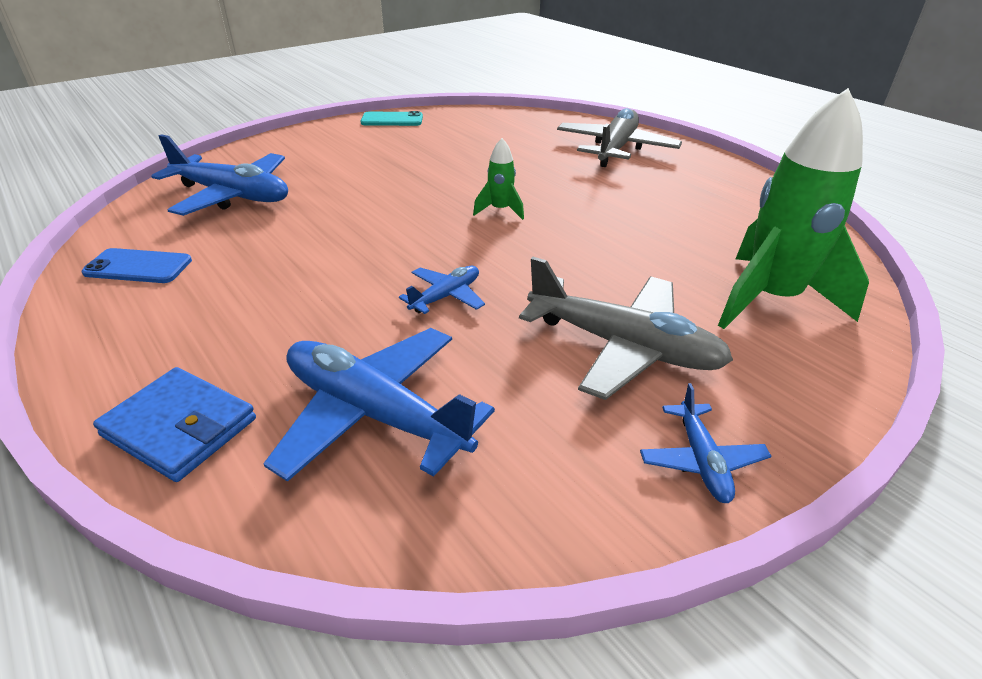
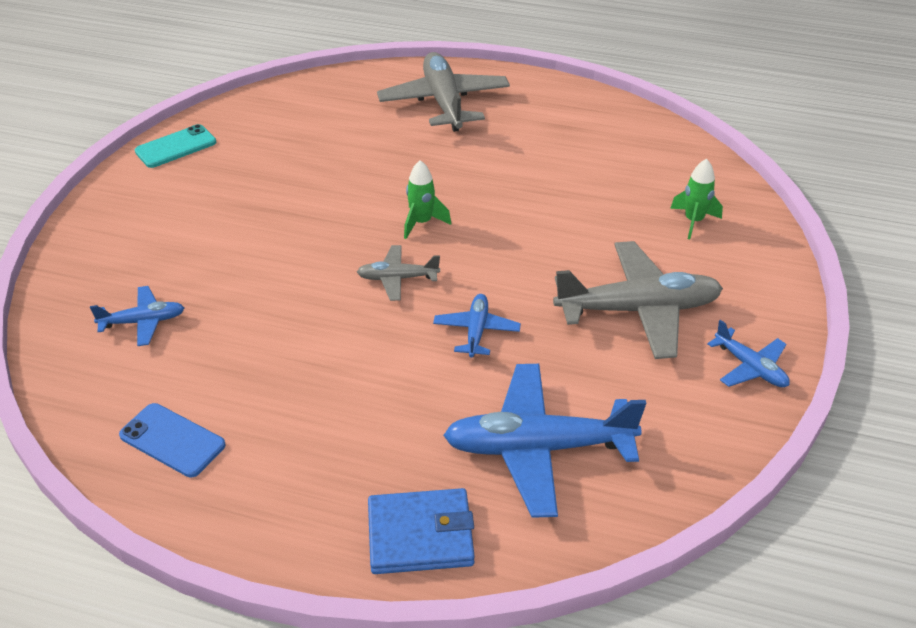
camera: 35 degrees left, 5 degrees up
blue phone [82,248,192,283] -> blue phone turned 60 degrees clockwise [119,403,226,477]
blue plane [151,134,288,216] -> blue plane [90,286,184,346], size x0.51
green rocket [718,88,869,329] -> green rocket [670,159,723,239], size x0.45
none -> grey plane [357,245,440,301]

